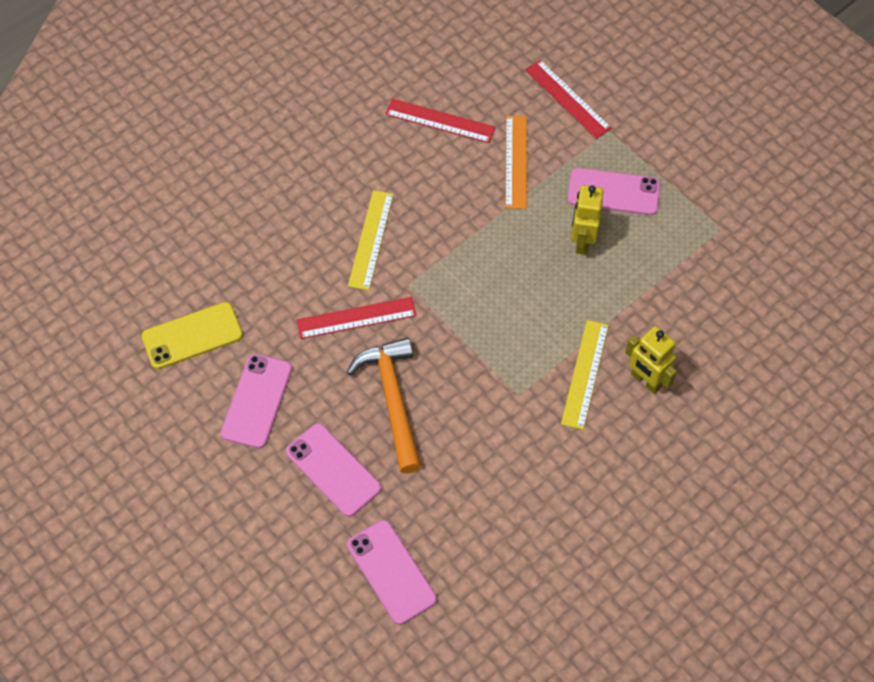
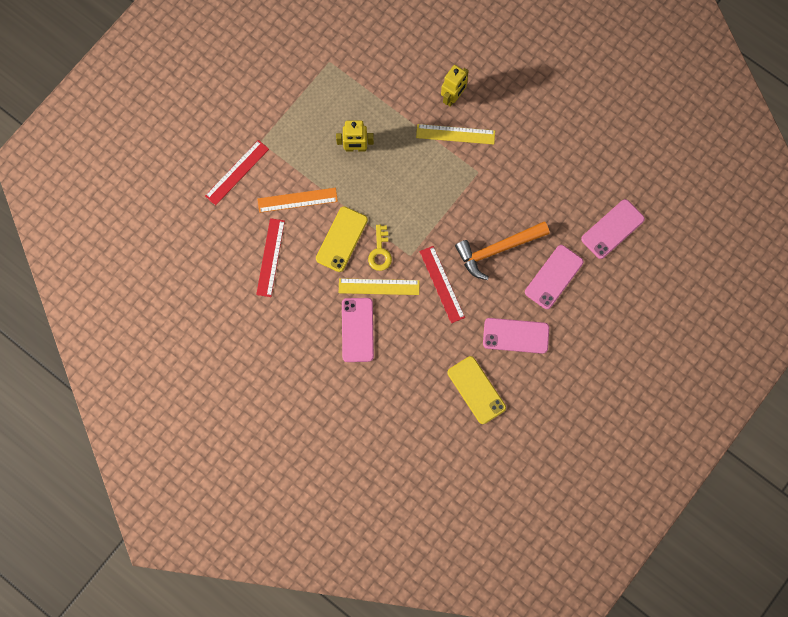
camera: 100 degrees left, 15 degrees up
pink phone [568,168,660,215] -> pink phone moved to [342,298,374,362]
none -> yellow phone [316,206,368,272]
none -> yellow key [368,225,392,271]

